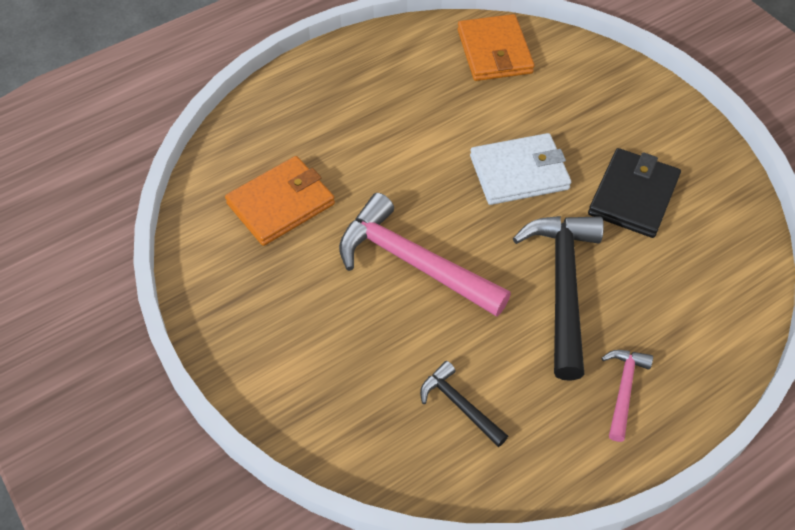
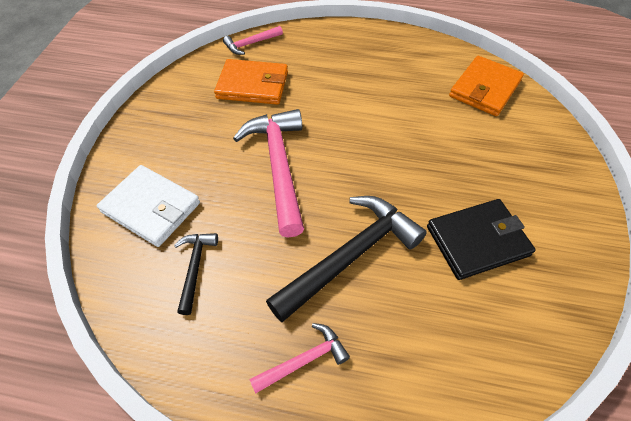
camera: 45 degrees right, 0 degrees up
white wallet [470,133,571,205] -> white wallet moved to [97,165,200,247]
none -> pink hammer [223,26,283,55]

